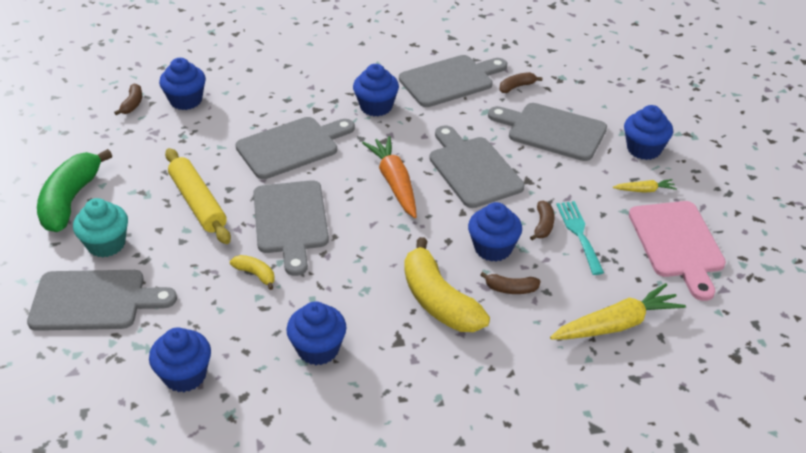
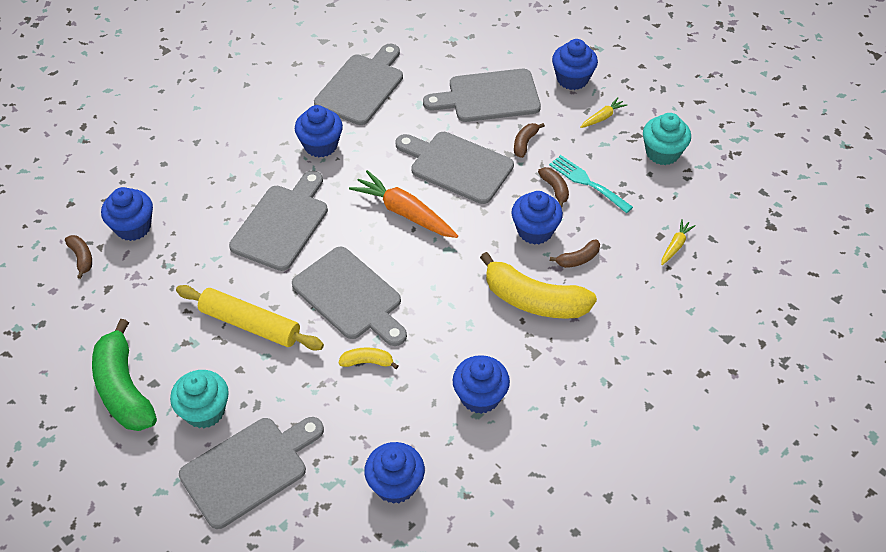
camera: 35 degrees left, 10 degrees up
brown banana [499,72,543,93] -> brown banana moved to [514,123,545,158]
yellow carrot [550,283,686,340] -> yellow carrot [661,219,696,265], size x0.50
pink cutting board [629,201,726,301] -> turquoise cupcake [643,113,691,165]

